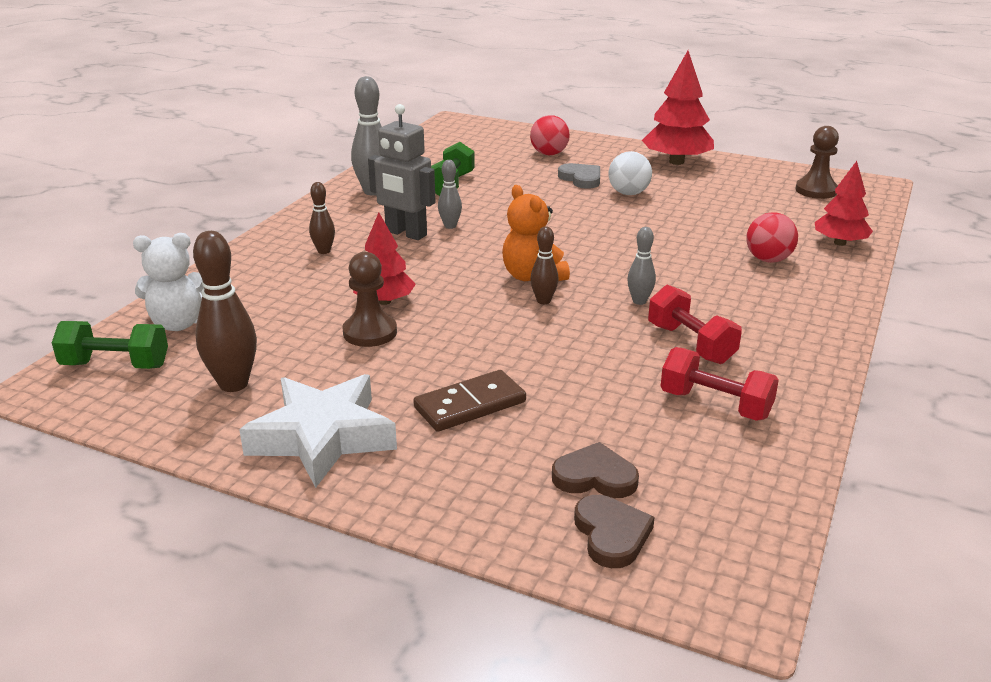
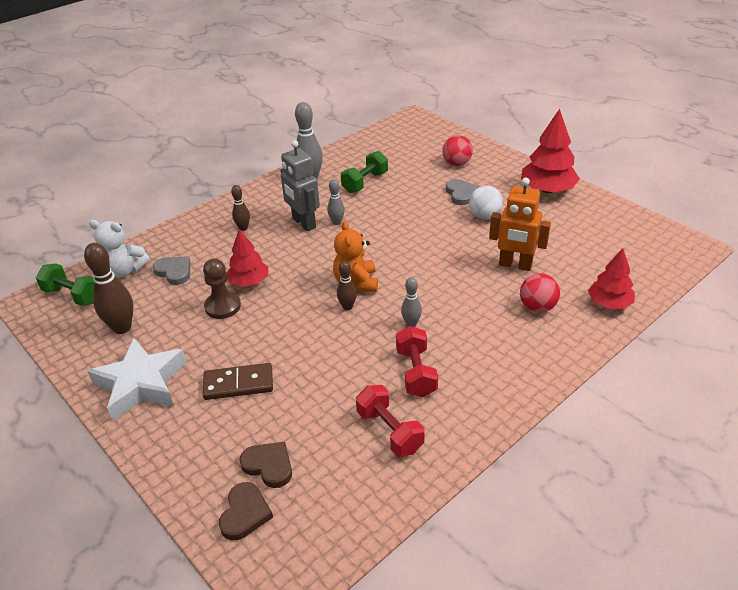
camera: 25 degrees right, 10 degrees up
brown pawn [795,126,839,199] -> none
none -> grey heart [153,256,190,285]
none -> orange robot [489,178,551,271]

